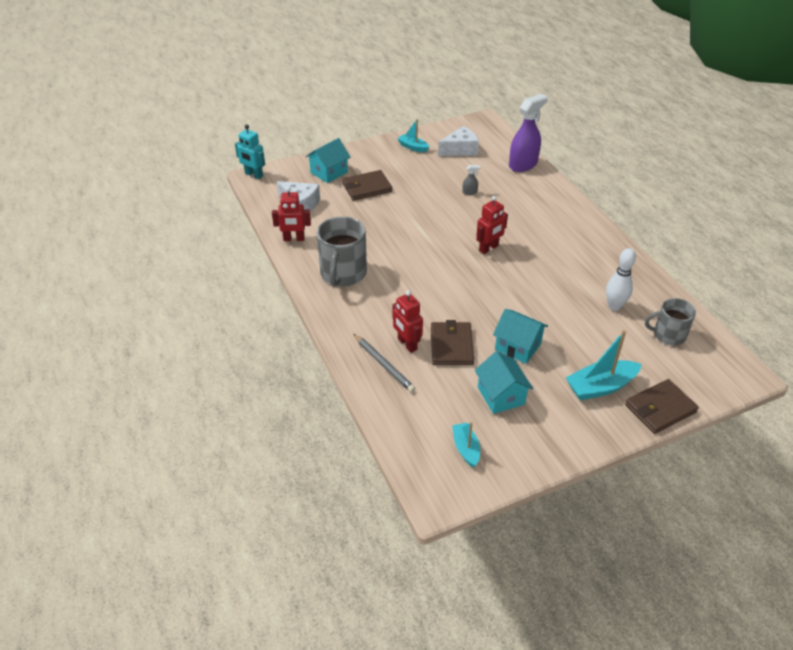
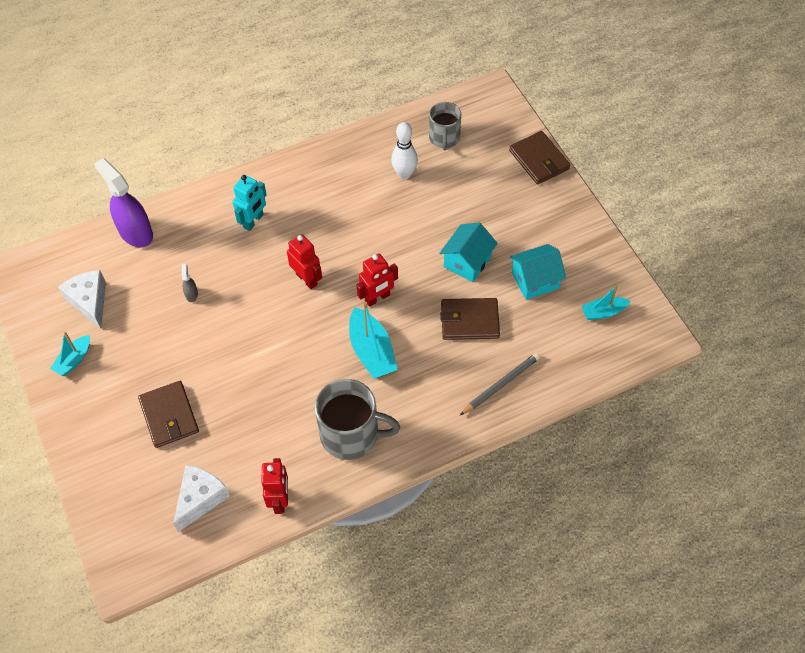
camera: 90 degrees left, 15 degrees up
turquoise robot [235,124,265,179] -> turquoise robot moved to [232,175,267,231]
turquoise house [306,138,350,183] -> none
red robot [393,291,423,353] -> red robot moved to [356,253,398,307]
turquoise boat [566,330,642,400] -> turquoise boat moved to [349,302,398,379]

